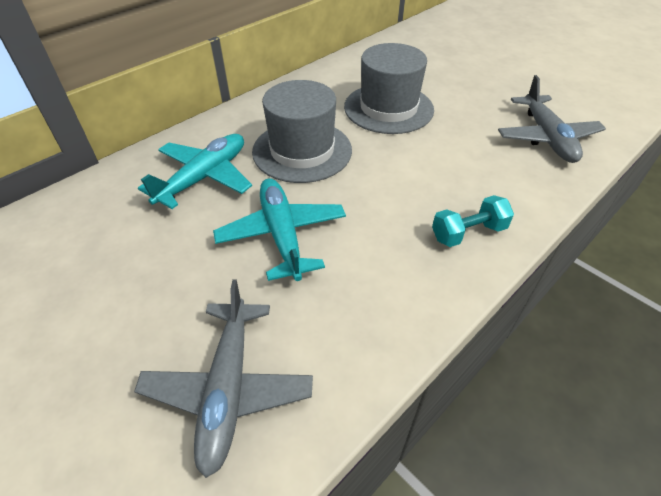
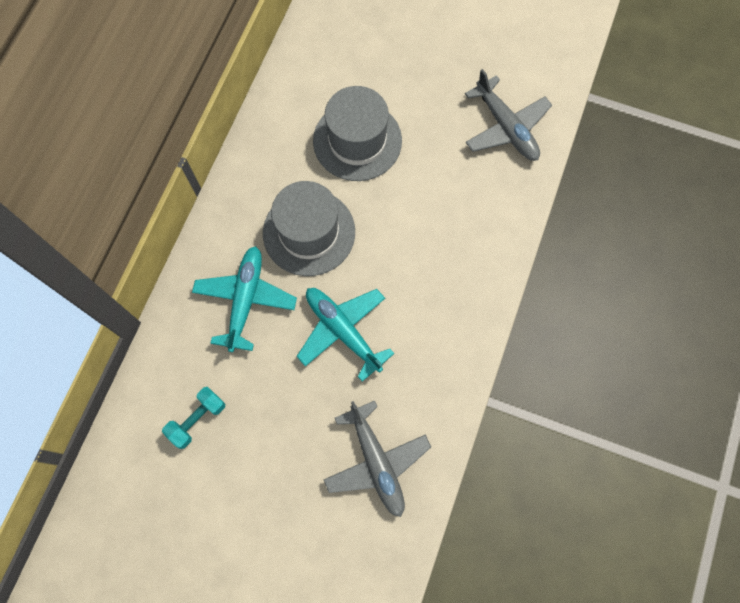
camera: 25 degrees left, 25 degrees up
turquoise dumbbell [432,195,514,247] -> turquoise dumbbell moved to [162,387,225,449]

